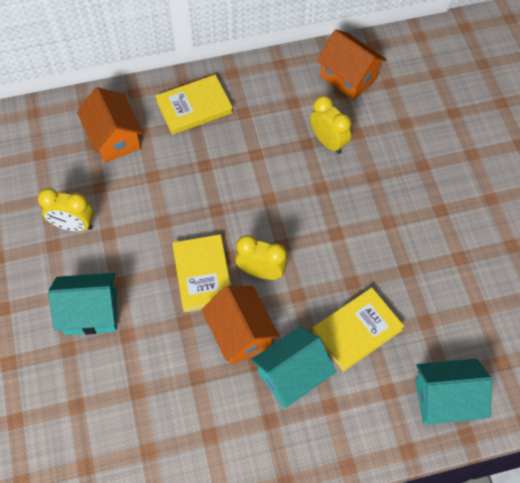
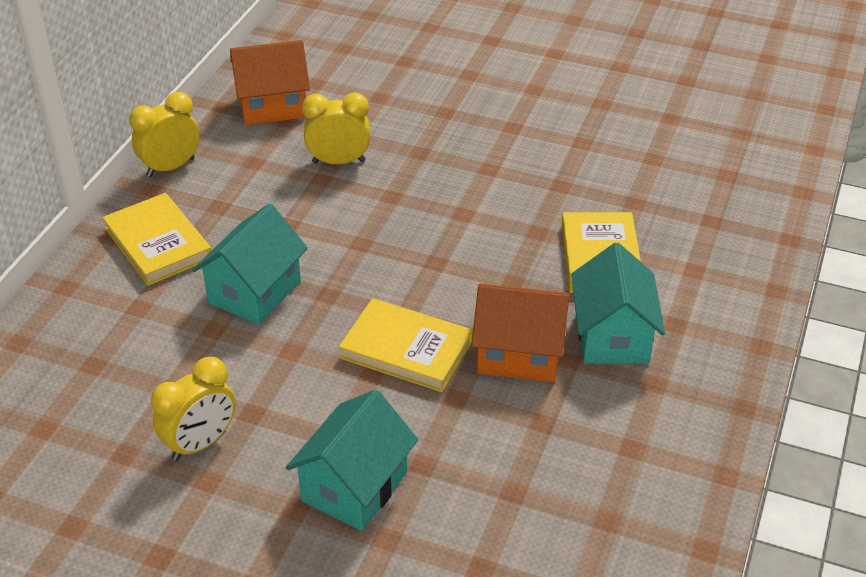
camera: 55 degrees left, 20 degrees down
orange house [77,87,143,163] -> none
yellow book [155,75,233,135] -> yellow book turned 45 degrees counterclockwise [102,193,212,286]
yellow clock [235,235,287,280] -> yellow clock moved to [129,92,200,177]
turquoise house [415,359,492,425] -> turquoise house moved to [192,204,308,325]

